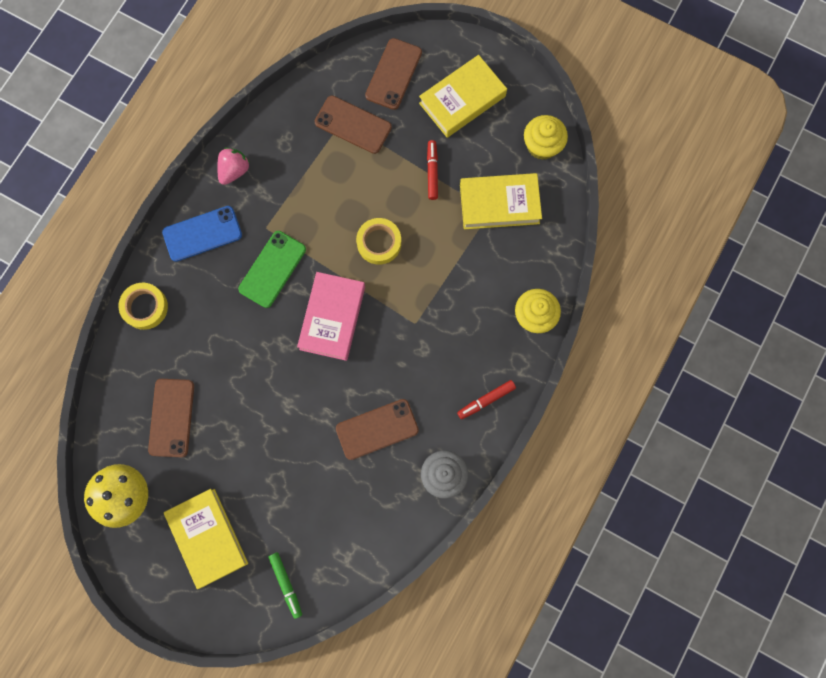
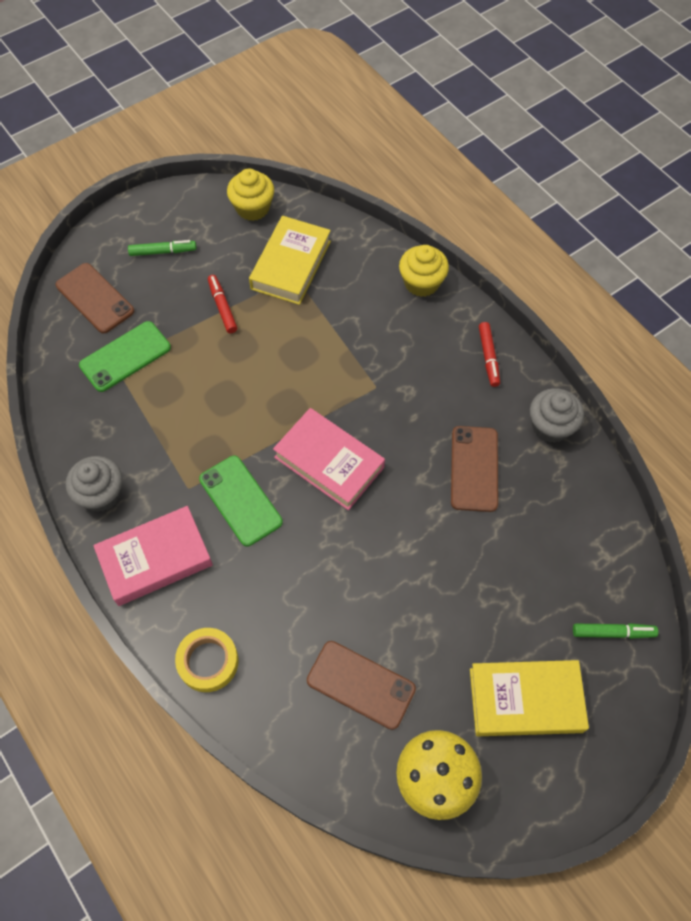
camera: 65 degrees left, 15 degrees down
blue phone [162,206,242,262] -> pink book [93,506,213,606]
pink strawberry [217,147,250,185] -> grey cupcake [66,456,122,512]
brown phone [315,96,392,154] -> green phone [79,321,171,392]
yellow tape [356,218,401,265] -> none
yellow book [419,55,507,138] -> green marker [128,240,197,256]
red marker [427,140,438,200] -> red marker turned 45 degrees clockwise [208,275,237,333]

